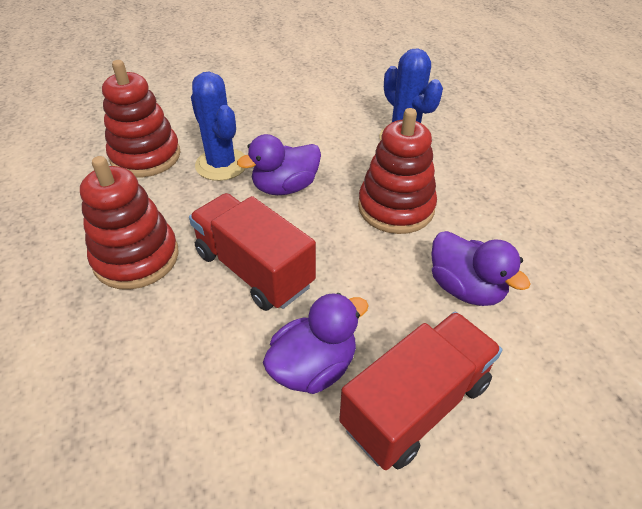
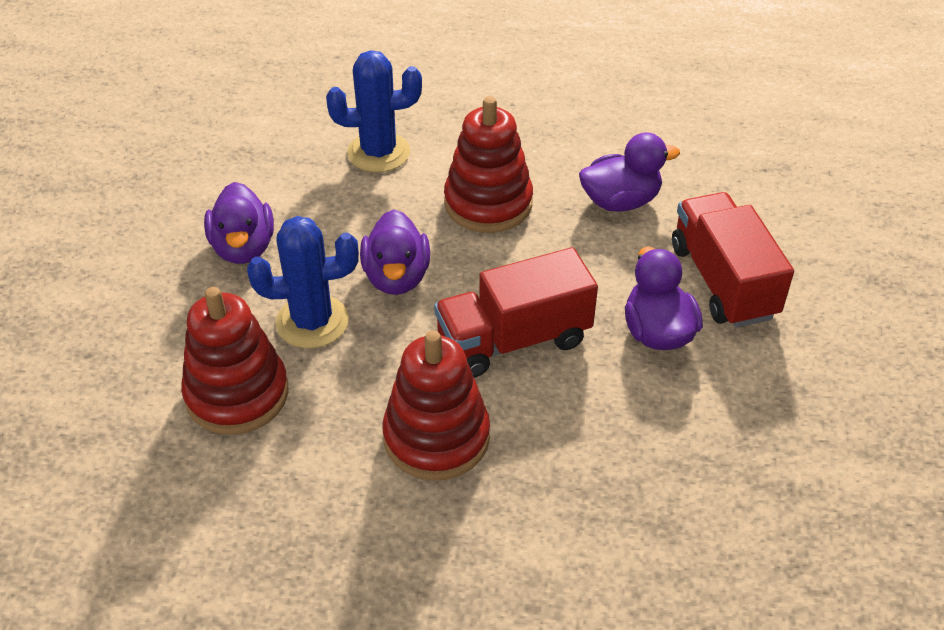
camera: 65 degrees left, 0 degrees up
none -> purple duck [204,182,274,264]

